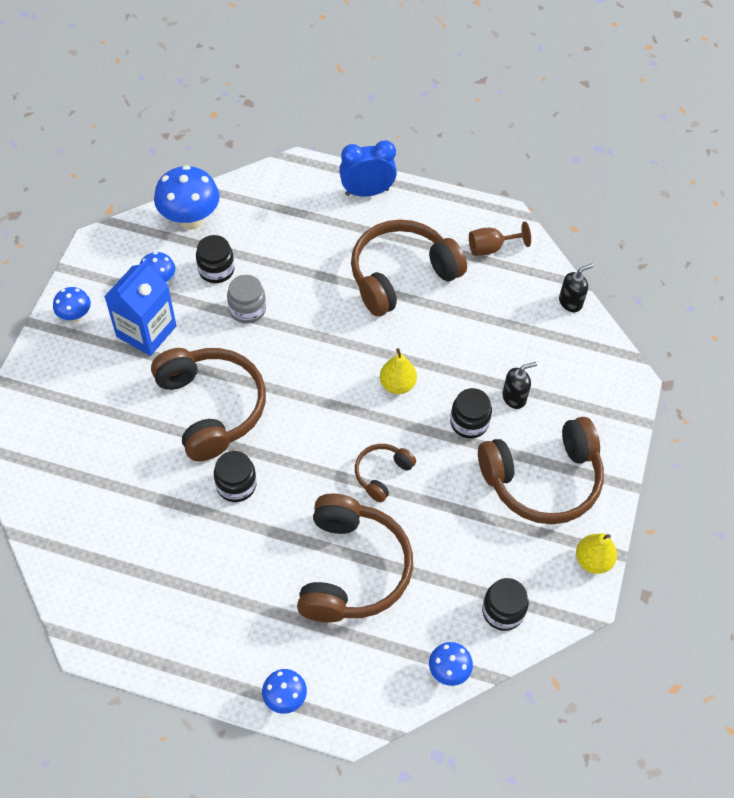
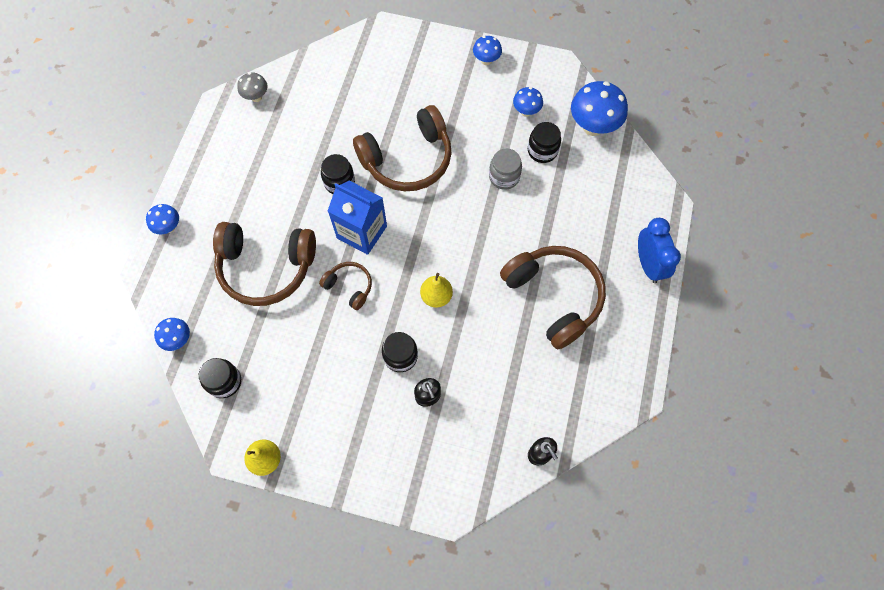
camera: 90 degrees right, 10 degrees up
blue carton [104,259,177,356] -> blue carton moved to [328,181,387,255]
brown goblet [469,221,531,256] -> none
brown headphones [478,417,604,524] -> none
none -> grey mushroom [237,72,268,102]

